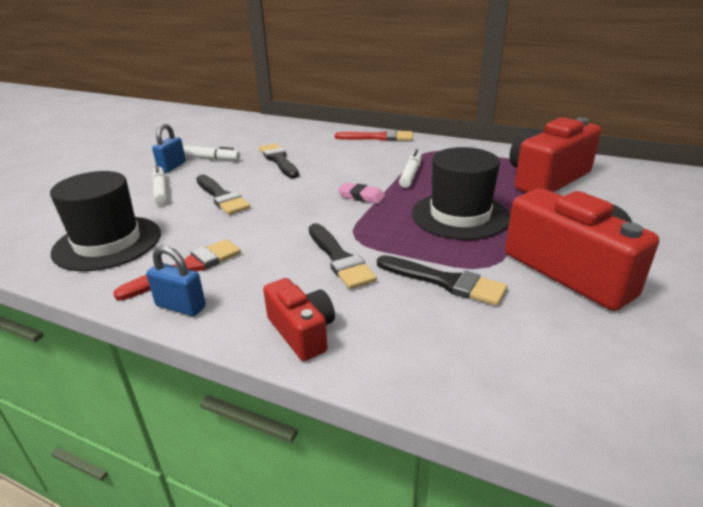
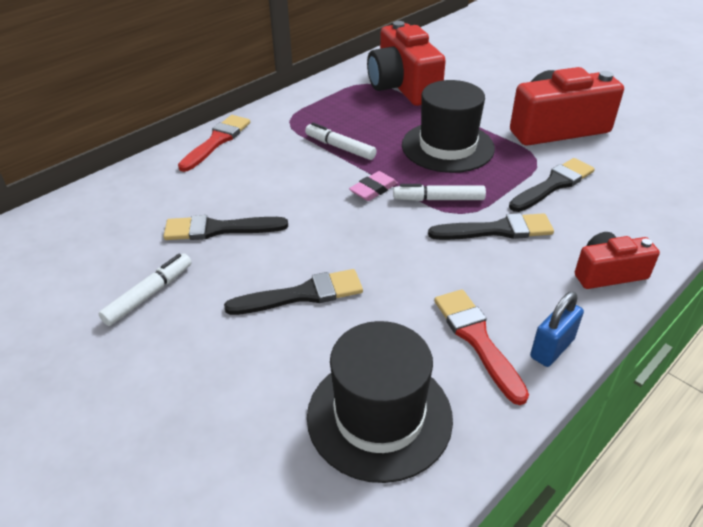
camera: 70 degrees left, 10 degrees up
blue padlock [152,123,186,173] -> none
white marker [152,165,167,205] -> white marker moved to [393,184,486,201]

